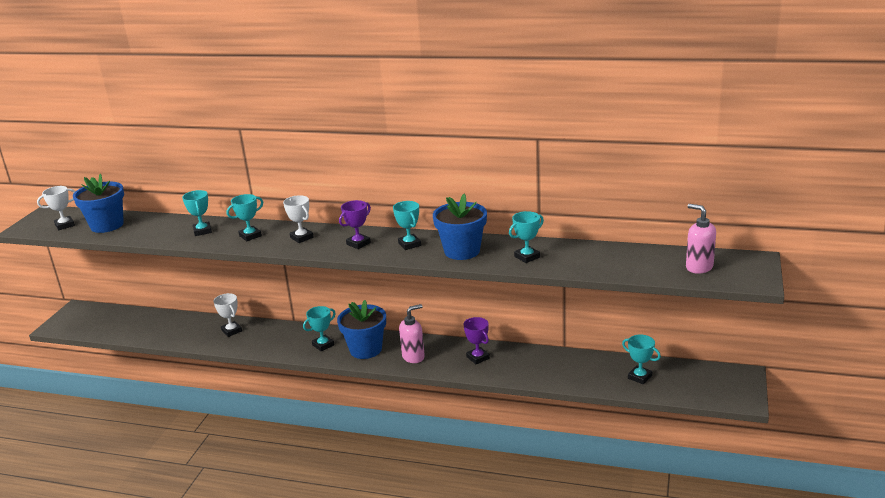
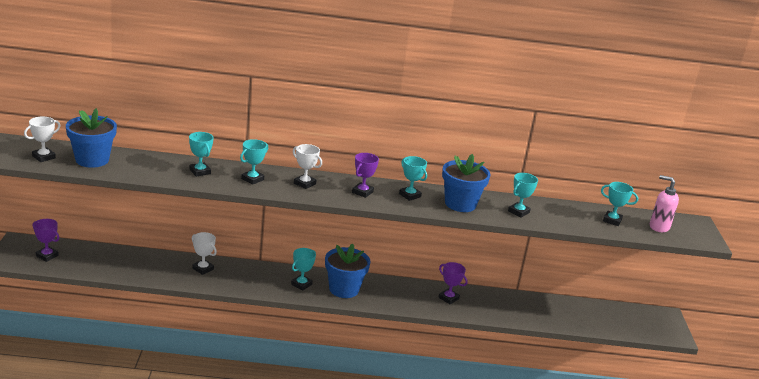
camera: 20 degrees left, 0 degrees up
pink soap dispenser [399,304,425,363] -> none
turquoise trophy [622,335,661,385] -> turquoise trophy moved to [601,182,638,226]
none -> purple trophy [33,219,59,262]

